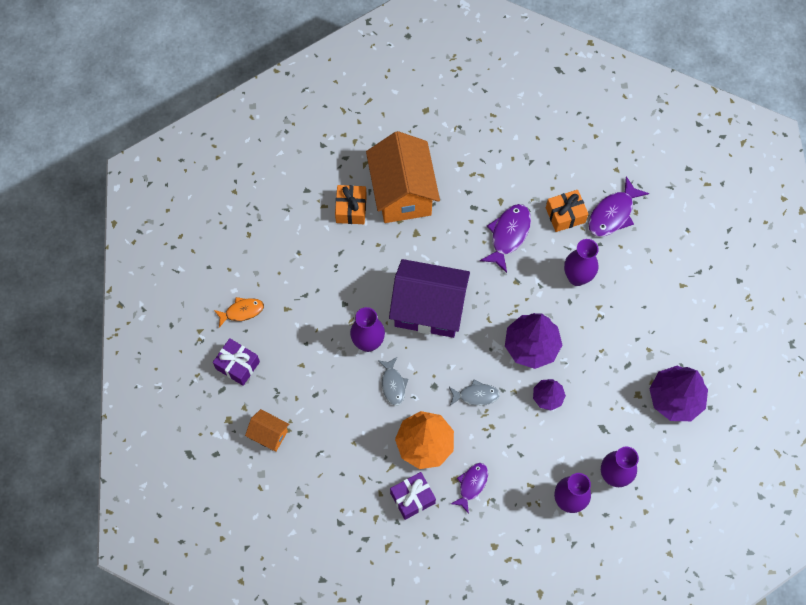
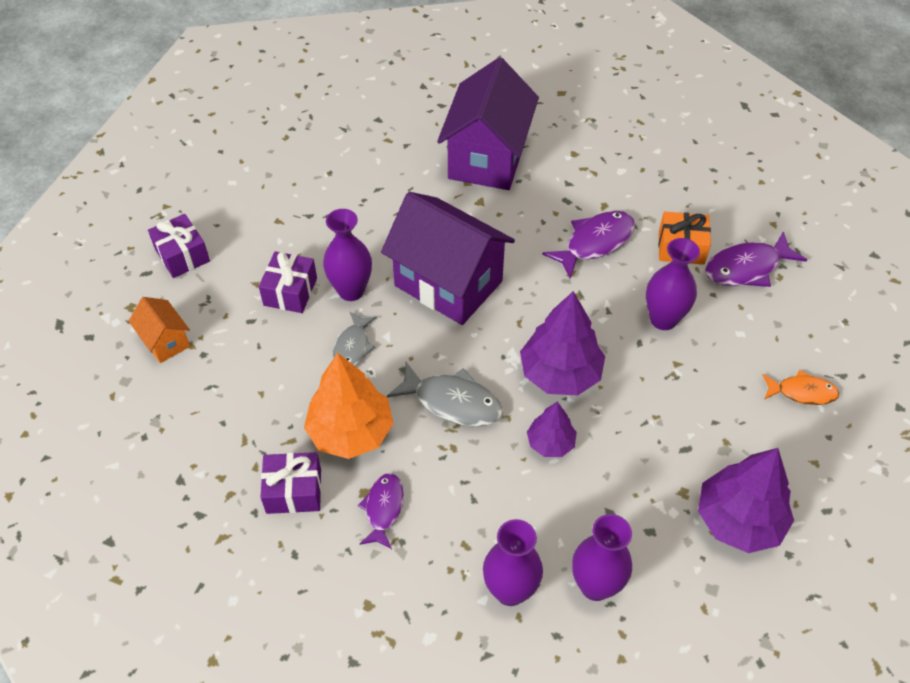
camera: 25 degrees right, 15 degrees down
orange fish [214,297,264,327] -> orange fish moved to [762,370,839,405]
orange gift [335,185,367,224] -> none
orange house [366,131,440,223] -> purple house [437,57,539,190]
grey fish [449,379,500,406] -> grey fish [387,362,503,427], size x1.53
purple fish [451,463,488,514] -> purple fish turned 45 degrees counterclockwise [358,473,404,549]
none -> purple gift [259,251,317,313]

